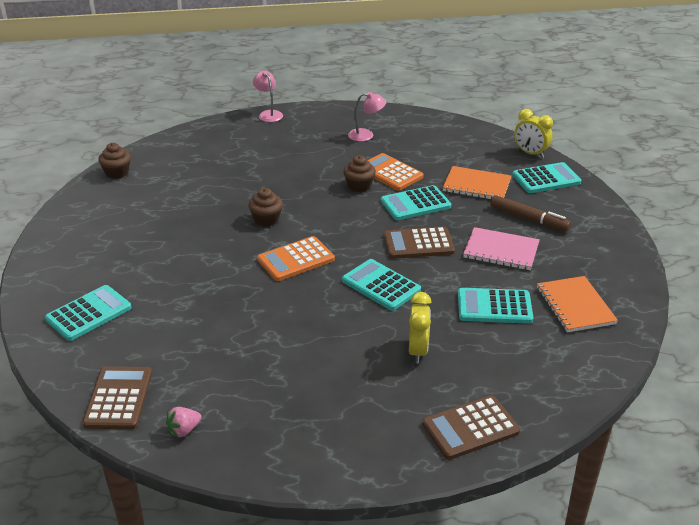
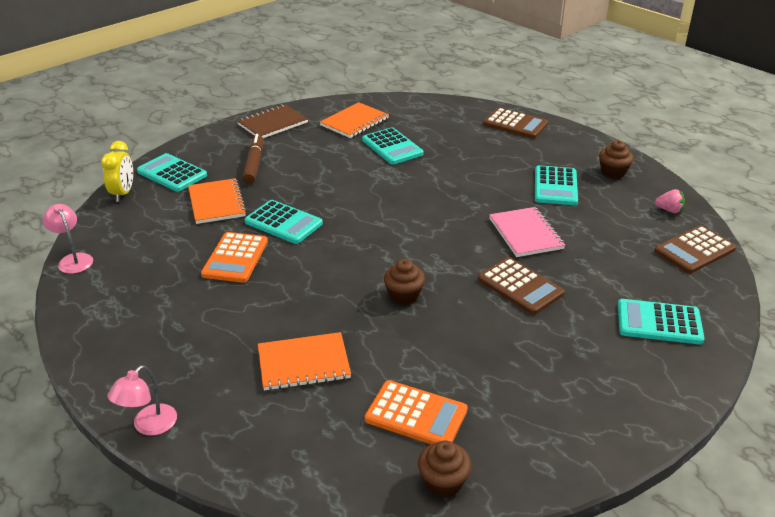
camera: 125 degrees left, 0 degrees up
orange calculator [257,236,335,281] -> orange calculator moved to [365,380,468,444]
turquoise calculator [342,259,421,311] -> turquoise calculator moved to [535,165,578,205]
brown cupcake [343,155,376,192] -> brown cupcake moved to [599,140,633,179]
pink lamp [348,92,386,142] -> pink lamp moved to [43,204,93,274]
brown calculator [384,226,455,259] -> brown calculator moved to [478,257,565,315]
yellow clock [409,292,431,363] -> none
pink notebook [463,227,540,270] -> pink notebook moved to [489,207,565,257]
none -> brown notebook [237,104,308,138]
none -> orange notebook [258,332,351,391]

